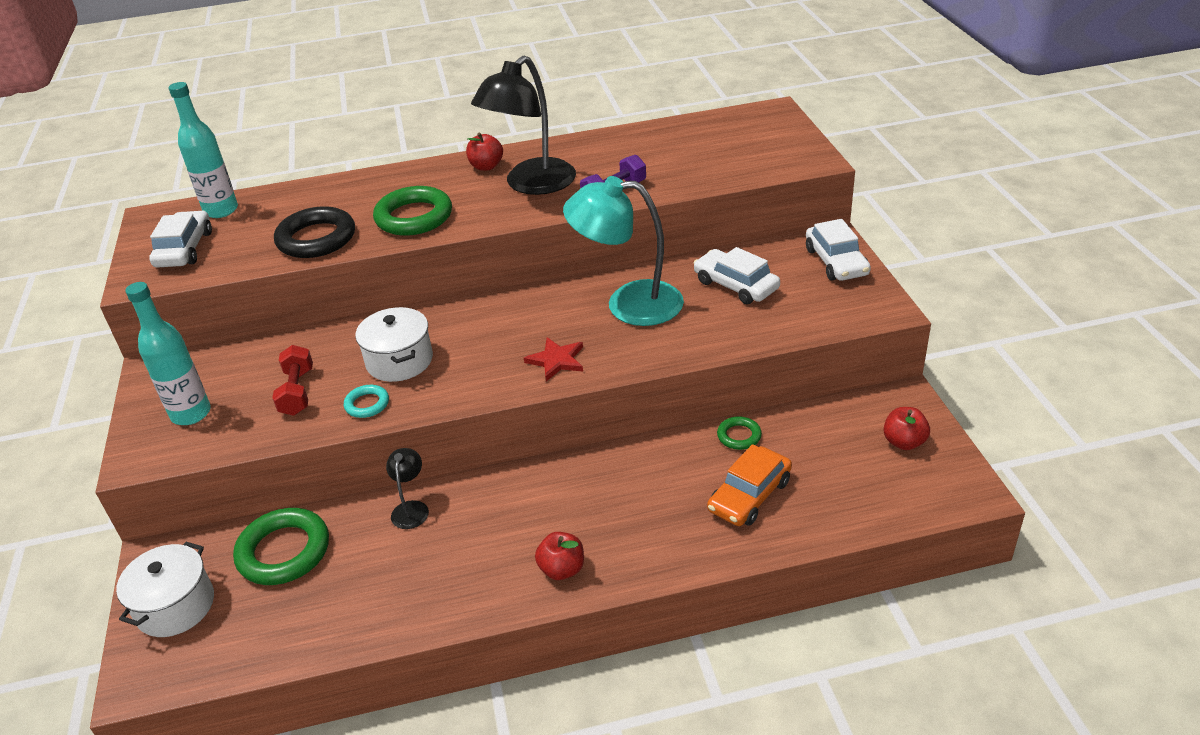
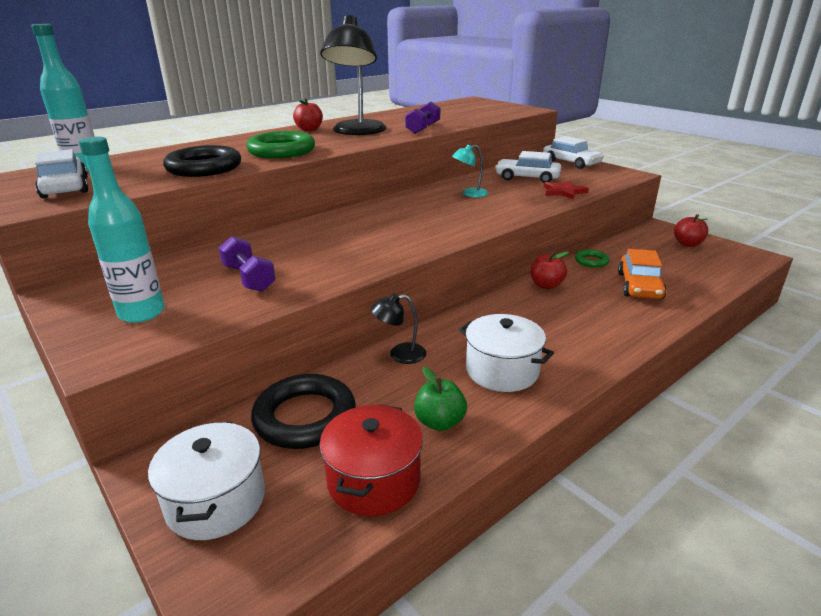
camera: 30 degrees left, 10 degrees down
green ring [233,508,329,585] -> black ring [251,374,356,449]
red dumbbell [273,345,313,416] -> purple dumbbell [219,236,276,292]
turquoise ring [344,385,389,418] -> none
white pot [355,307,433,382] -> white pot moved to [459,314,554,392]
black lamp [386,448,429,529] -> black lamp turned 75 degrees counterclockwise [371,294,426,364]
red star [524,337,583,381] -> red star moved to [544,181,589,200]
red apple [535,532,584,580] -> red apple moved to [530,251,569,289]
turquoise lamp [563,176,684,326] -> turquoise lamp [452,144,488,197], size x0.45
none -> red pot [320,404,423,516]
none -> green apple [414,367,467,431]

